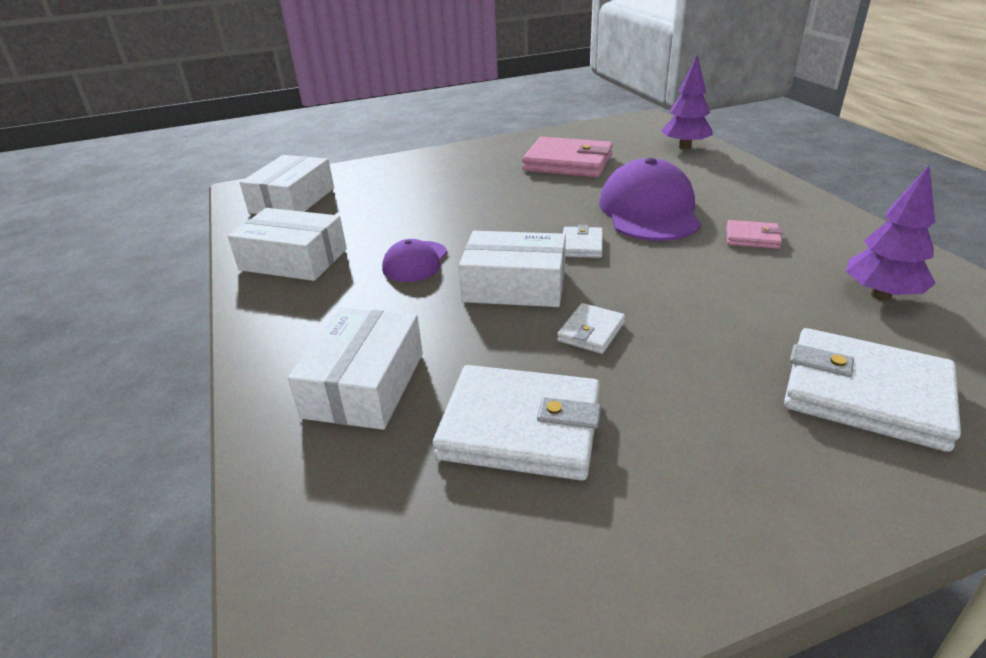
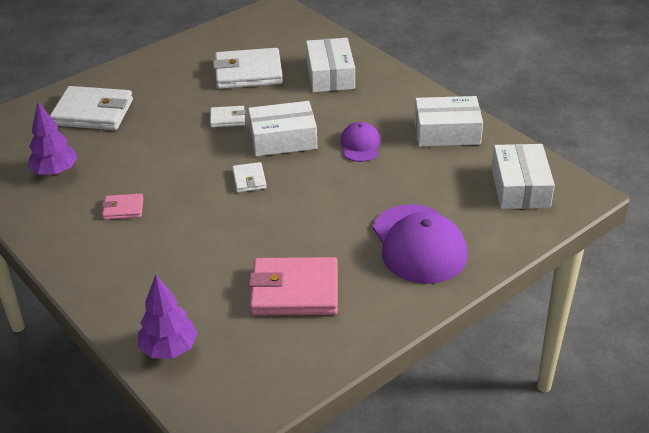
camera: 160 degrees right, 5 degrees up
white wallet [557,303,625,354] -> white wallet turned 75 degrees clockwise [210,106,245,128]
purple cap [599,158,701,241] -> purple cap moved to [373,204,468,284]

